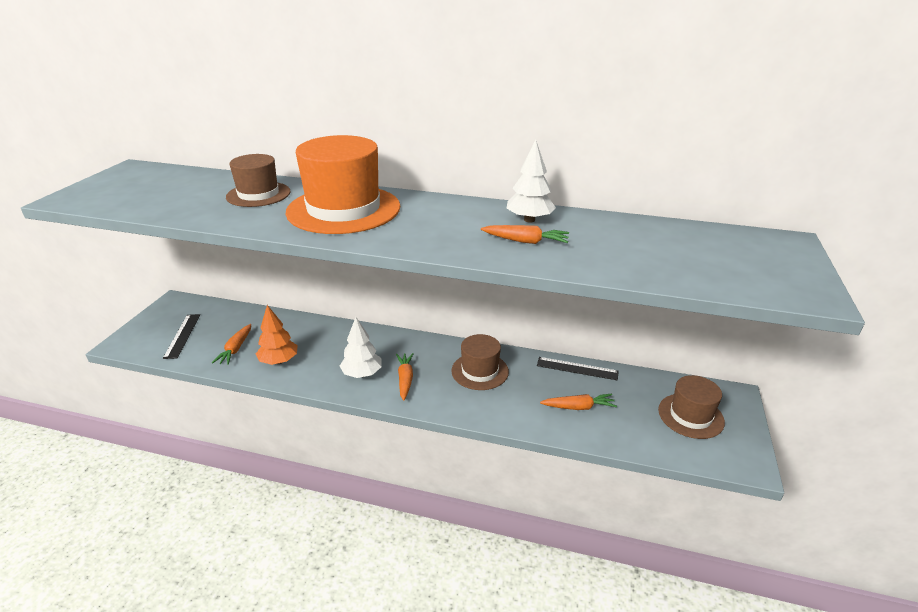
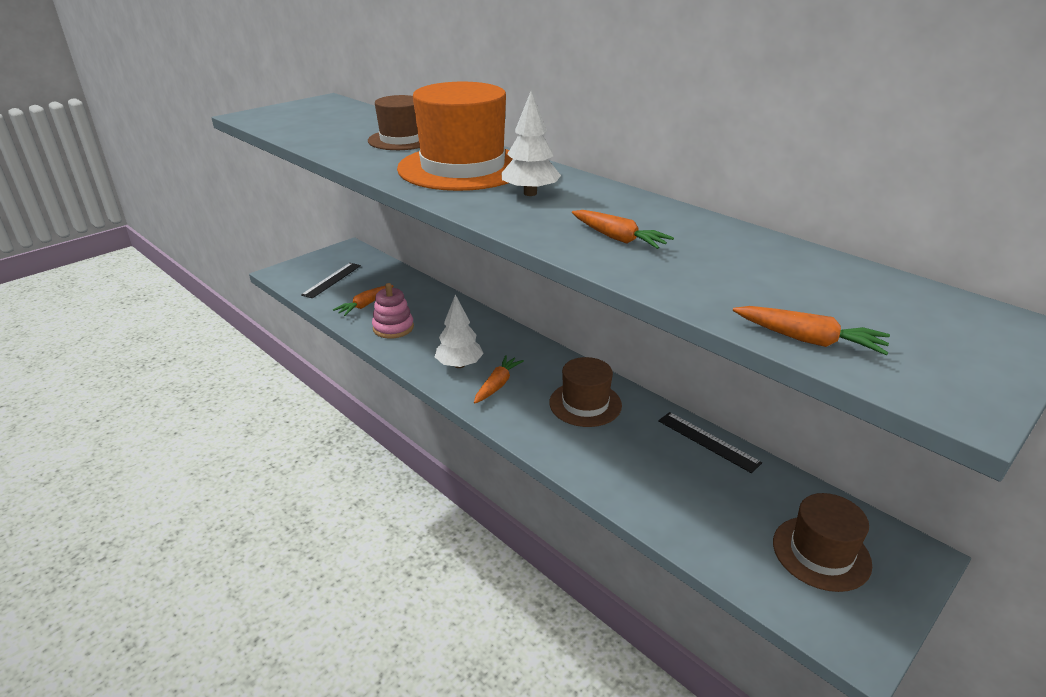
camera: 30 degrees right, 0 degrees up
orange tree [256,305,298,365] -> pink stacking toy [372,283,414,339]
white tree [507,140,556,223] -> white tree moved to [501,91,561,196]
orange carrot [540,394,617,410] -> orange carrot moved to [733,306,890,355]

